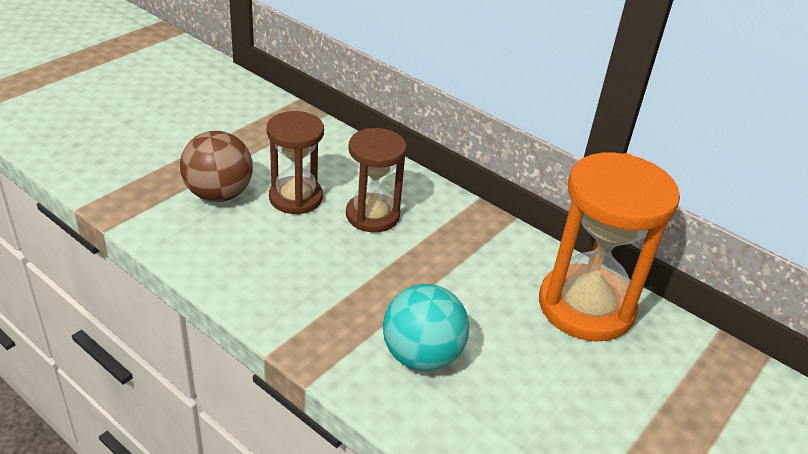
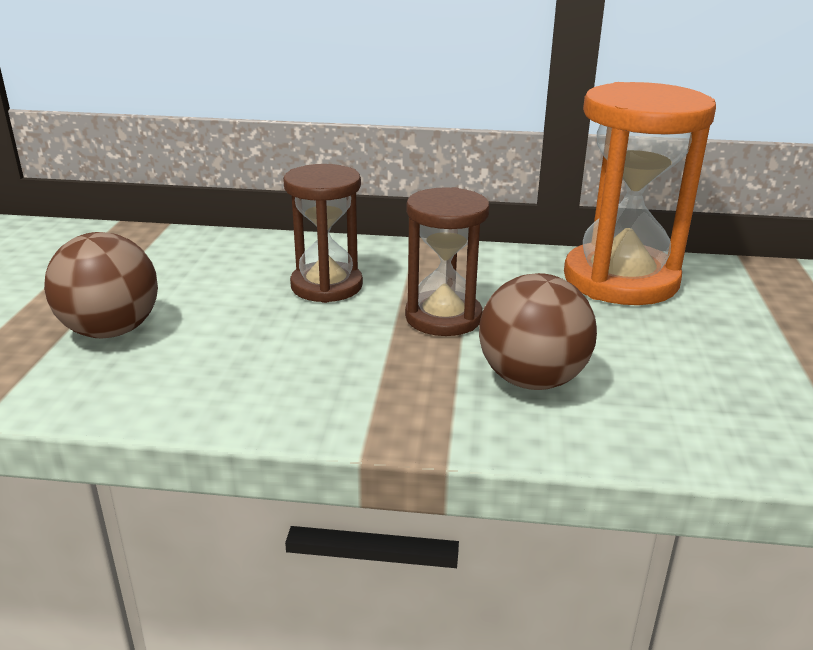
camera: 30 degrees left, 10 degrees down
brown hourglass [267,111,324,214] -> brown hourglass moved to [405,187,489,336]
turquoise ball [383,284,469,371] -> brown ball [479,273,597,390]

